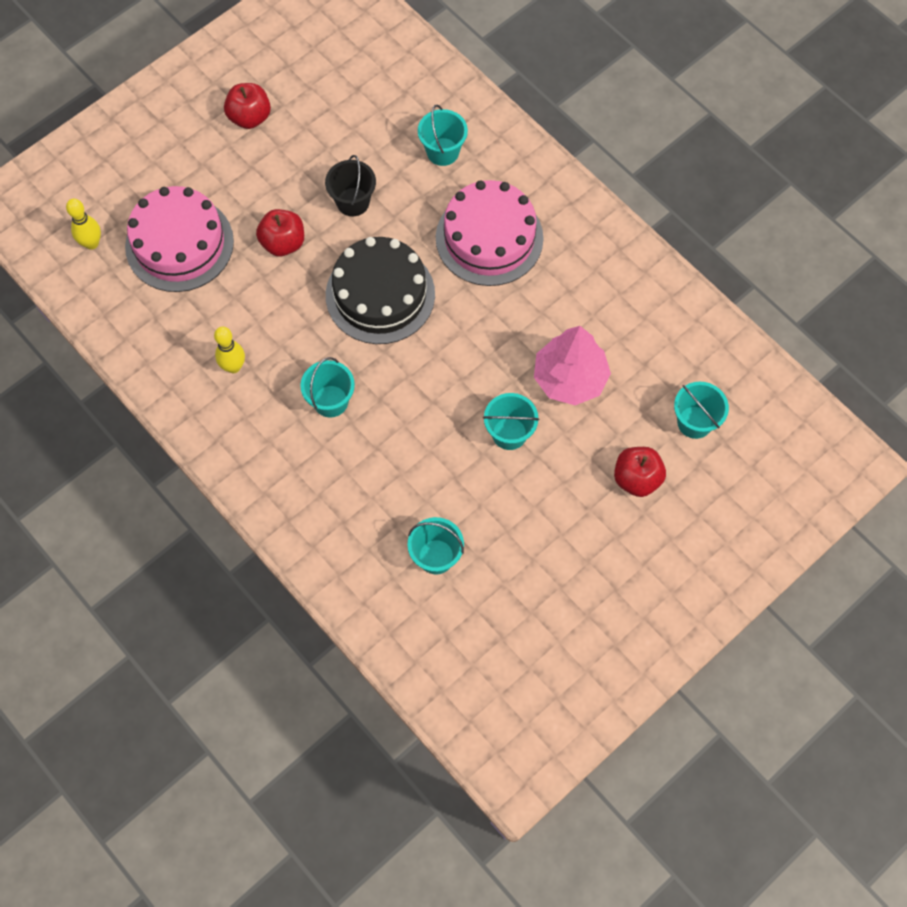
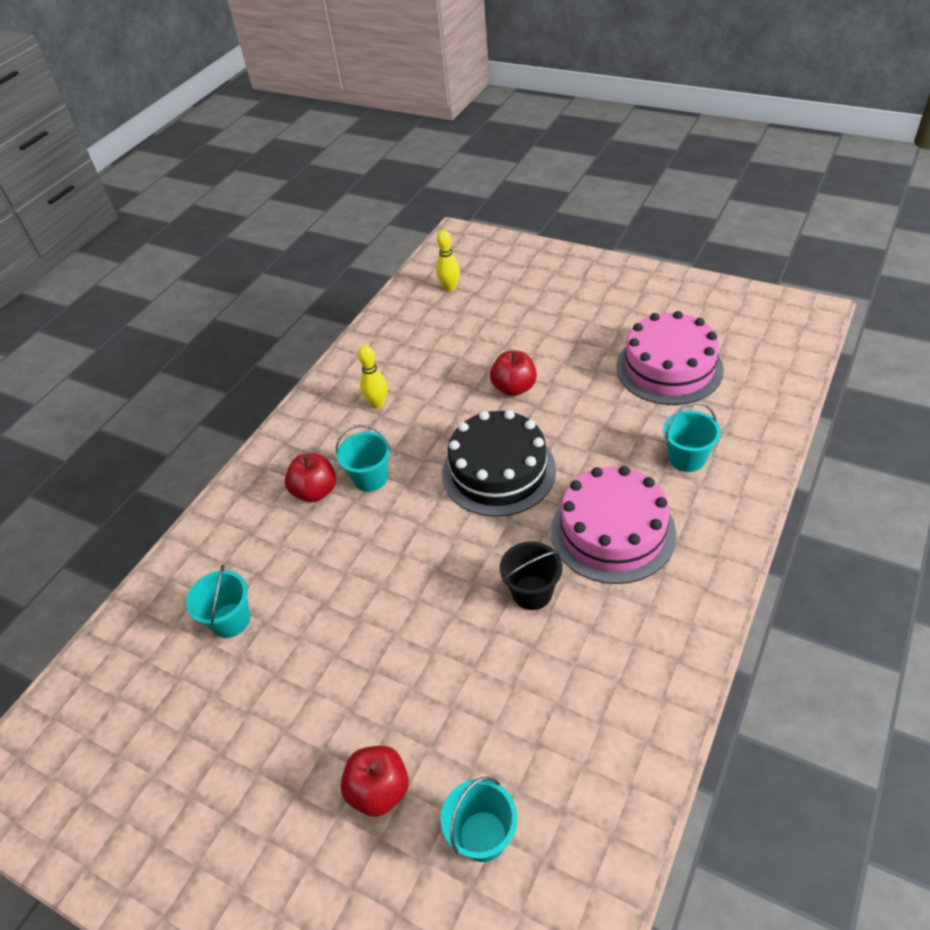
camera: 75 degrees right, 20 degrees down
pink cake [125,186,234,292] -> pink cake moved to [616,311,724,405]
red apple [224,83,271,129] -> red apple moved to [285,453,336,502]
black bucket [325,155,376,216] -> black bucket moved to [500,542,562,610]
turquoise bucket [483,393,539,450] -> none
pink tree [534,326,611,405] -> none

